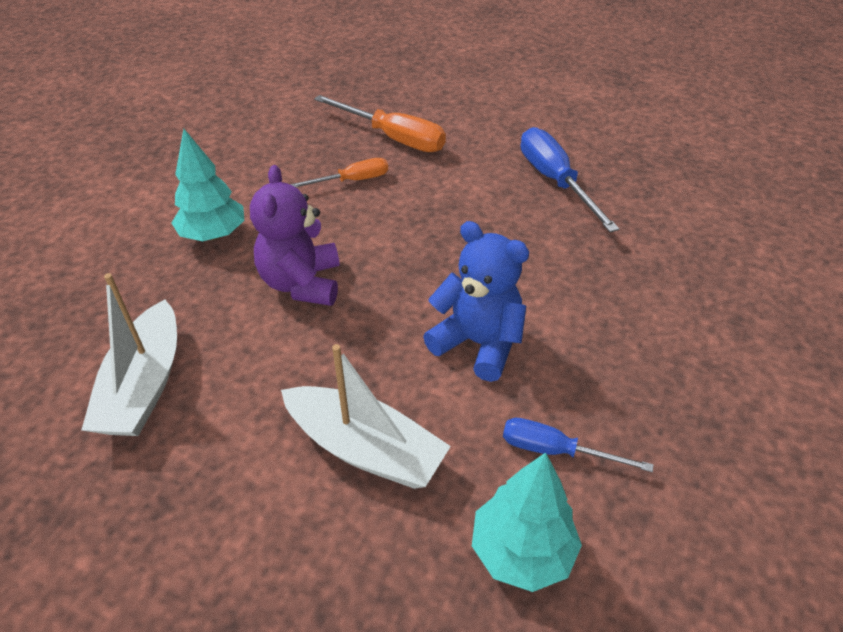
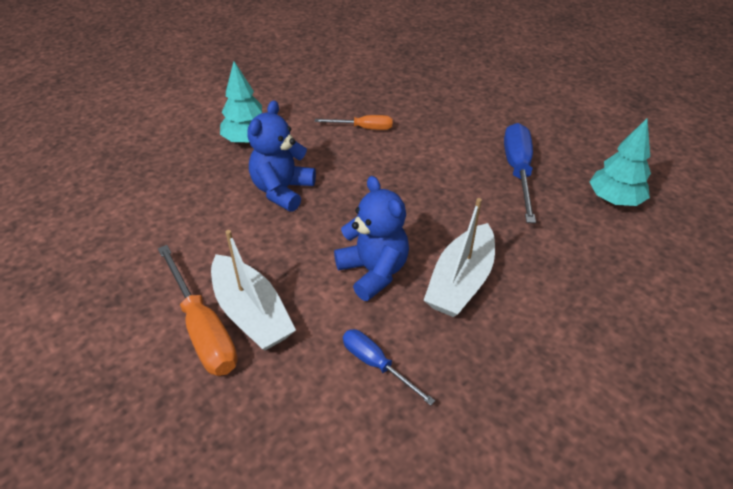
camera: 25 degrees right, 0 degrees up
white boat [82,273,177,436] -> white boat moved to [424,198,495,317]
purple teddy bear [250,165,339,306] -> blue teddy bear [247,100,316,212]
orange screwdriver [314,95,446,152] -> orange screwdriver moved to [158,245,238,376]
turquoise tree [472,452,582,592] -> turquoise tree moved to [590,118,651,206]

